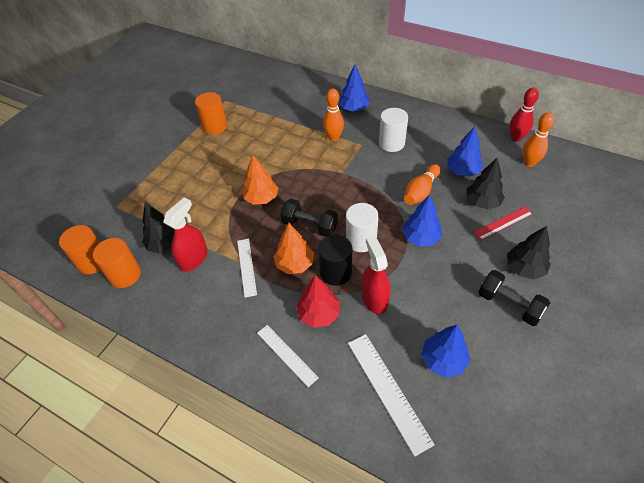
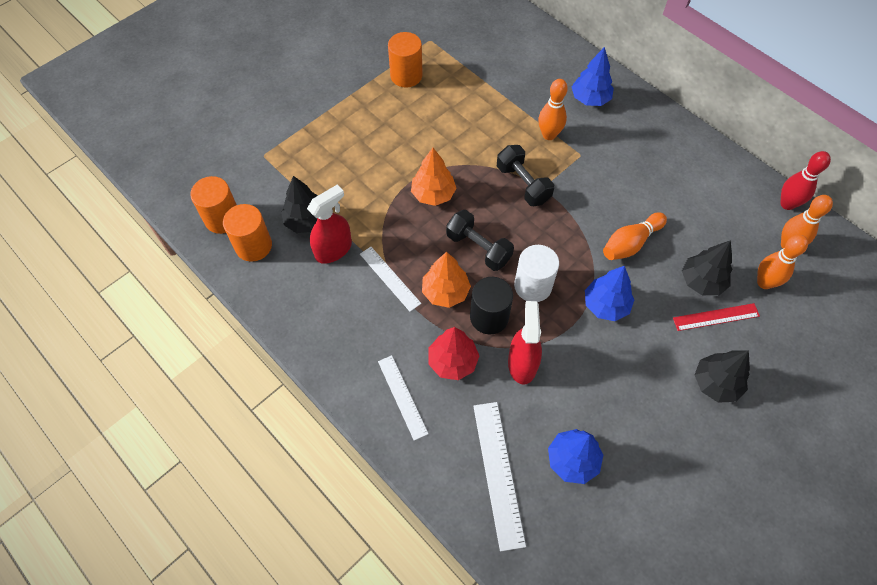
camera: 15 degrees right, 10 degrees up
white ruler [237,239,257,298] -> white ruler turned 45 degrees counterclockwise [360,247,422,312]
white cylinder [379,108,408,152] -> none
blue tree [447,126,484,177] -> none
black dumbbell [479,270,550,326] -> black dumbbell moved to [497,145,554,206]
none -> orange bowling pin [757,235,808,289]

